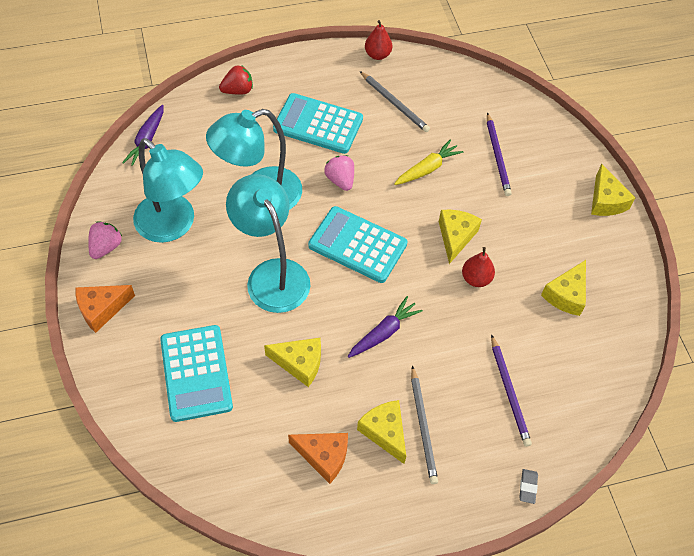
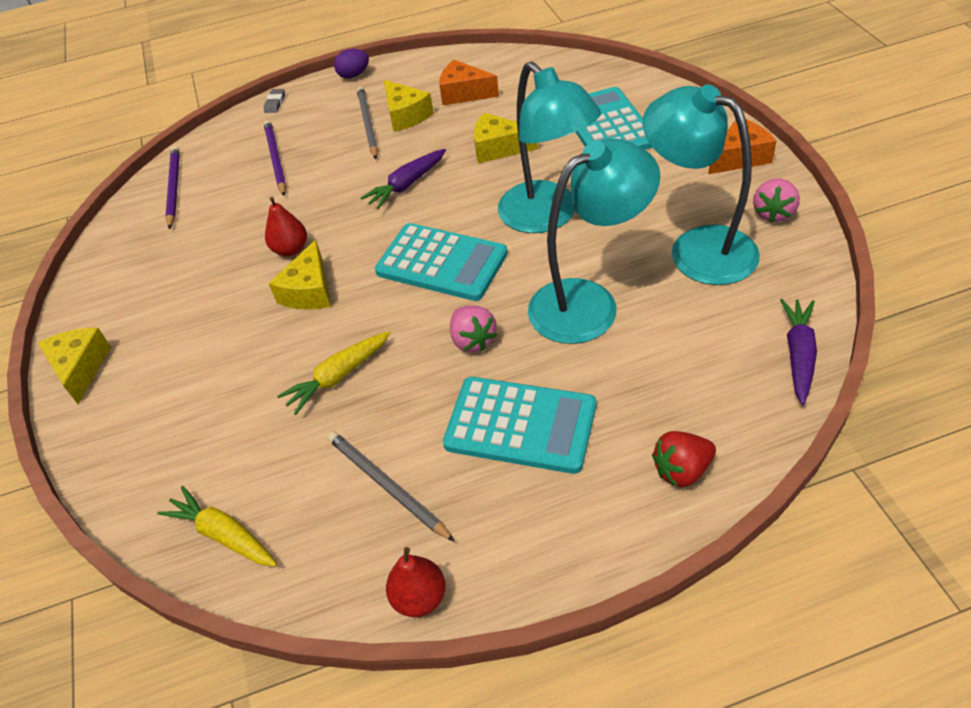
camera: 175 degrees left, 10 degrees down
purple pencil [487,112,512,196] -> purple pencil moved to [165,146,180,229]
yellow cheese [541,260,586,316] -> none
none -> yellow carrot [157,486,277,566]
none -> purple egg [334,49,369,79]

